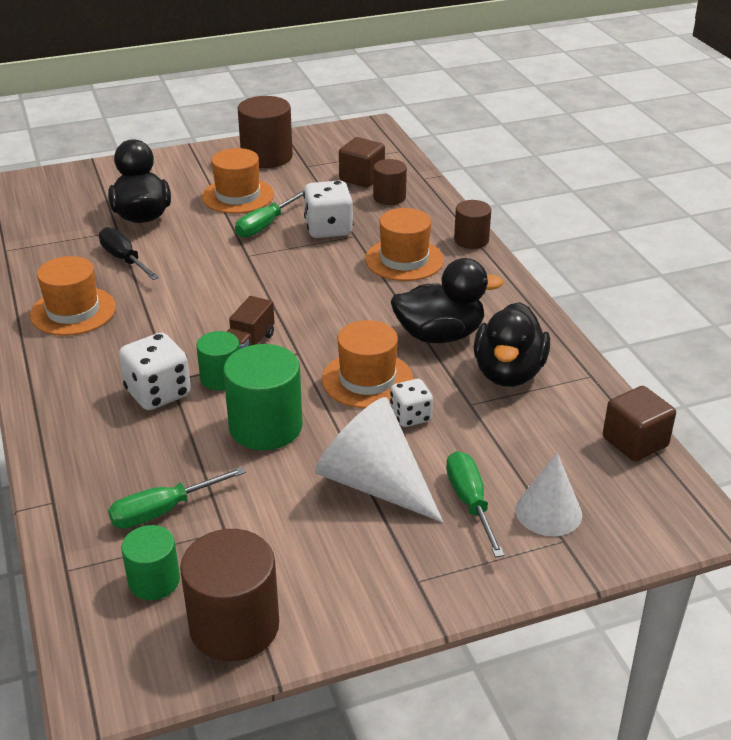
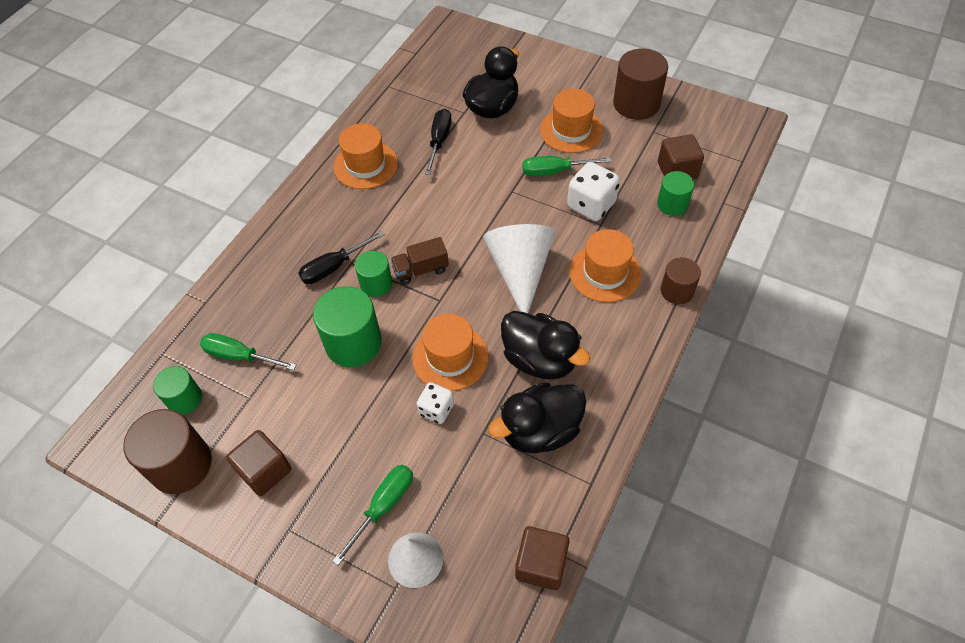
camera: 50 degrees right, 20 degrees up
white dice [119,333,191,410] -> black screwdriver [298,231,385,284]
white cone [315,397,443,523] -> white cone moved to [483,224,555,313]
brown cylinder [373,159,407,205] -> green cylinder [657,171,694,216]
none -> brown cube [226,430,291,496]

